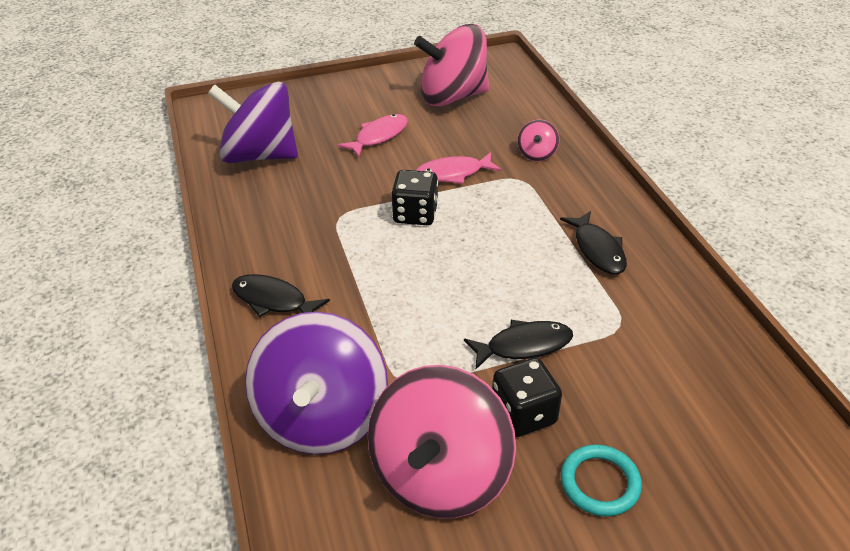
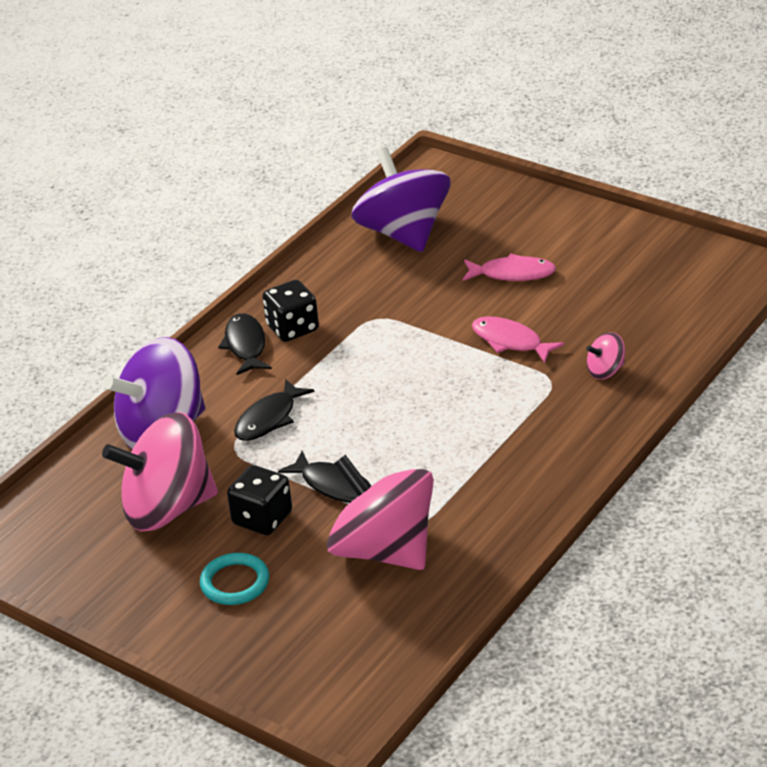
camera: 55 degrees right, 5 degrees down
black dice [391,170,438,225] -> black dice moved to [262,280,319,342]
pink spinning top [414,24,489,106] -> pink spinning top moved to [327,455,434,570]
black fish [560,211,627,274] -> black fish moved to [234,379,314,441]

